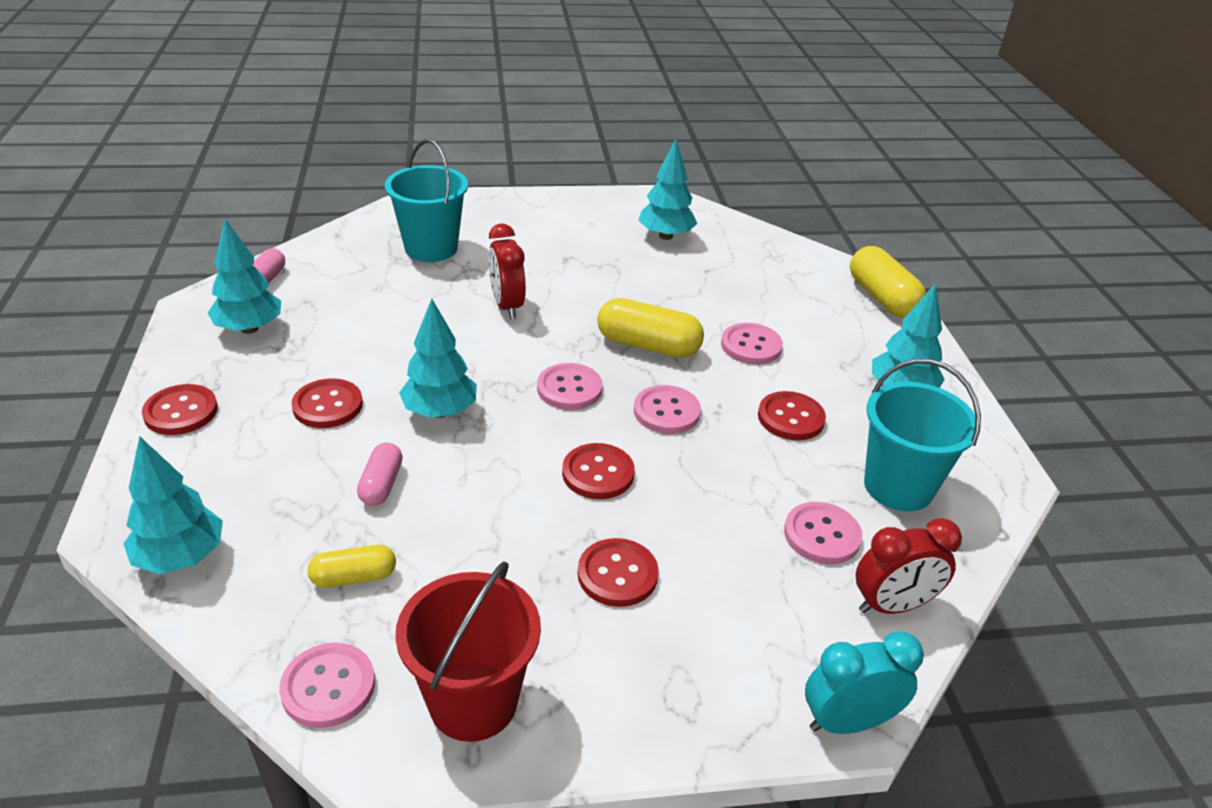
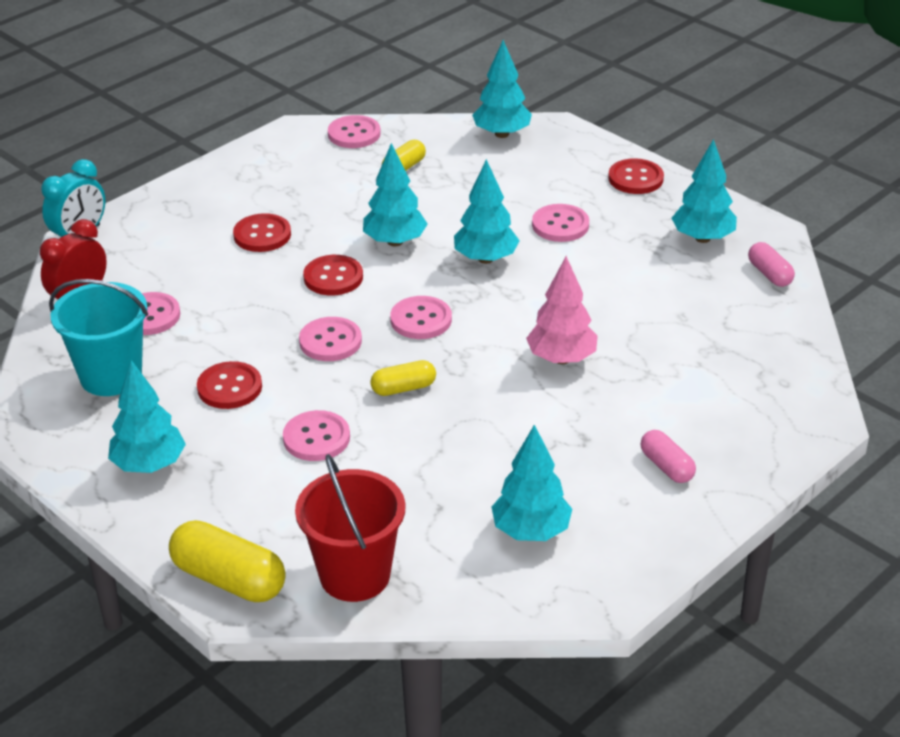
camera: 145 degrees right, 0 degrees up
red button [291,378,363,428] -> pink button [532,204,589,242]
pink capsule [357,443,403,506] -> pink capsule moved to [641,430,696,483]
turquoise bucket [385,139,468,262] -> none
red bucket [395,561,541,742] -> red bucket moved to [295,454,406,602]
red clock [489,223,526,319] -> pink tree [526,256,598,364]
yellow capsule [597,298,704,358] -> yellow capsule [370,360,436,396], size x0.59
none -> turquoise tree [363,143,427,247]

